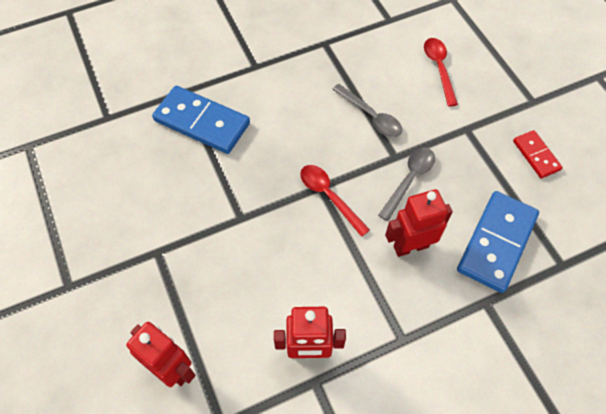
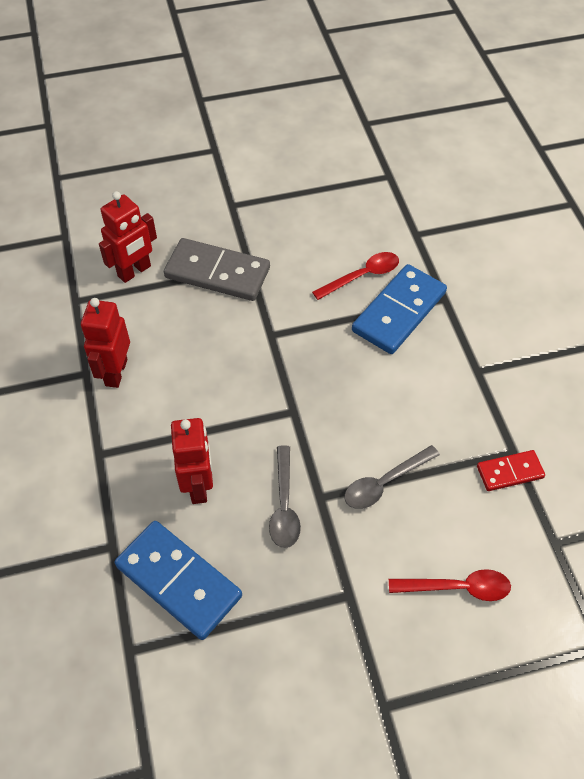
camera: 100 degrees right, 5 degrees down
red spoon [300,165,370,237] -> red spoon moved to [312,252,399,300]
grey spoon [378,148,435,221] -> grey spoon turned 45 degrees clockwise [269,445,301,548]
red domino [513,130,563,178] -> red domino moved to [477,450,545,491]
none -> grey domino [164,238,270,301]

